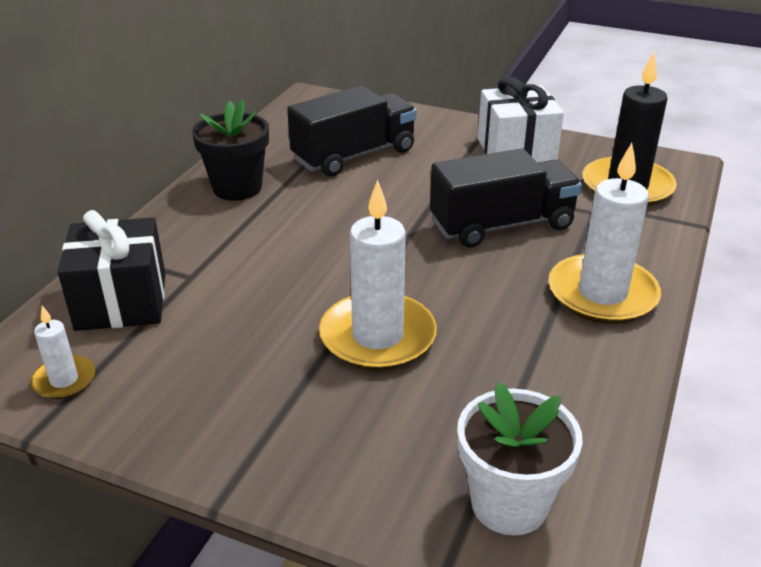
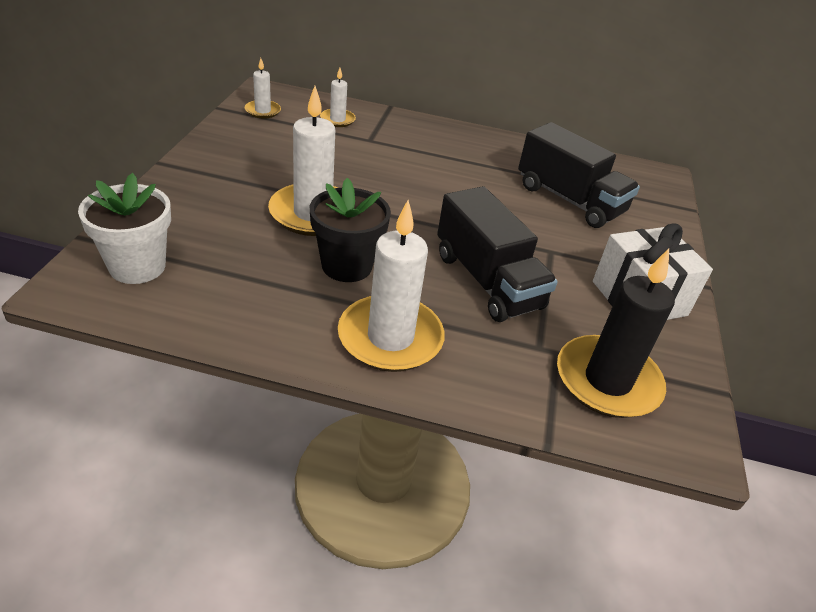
camera: 75 degrees right, 5 degrees up
black gift [58,210,165,331] -> white candle [320,68,356,127]
black flower pot [192,100,269,201] -> black flower pot moved to [310,178,391,282]

